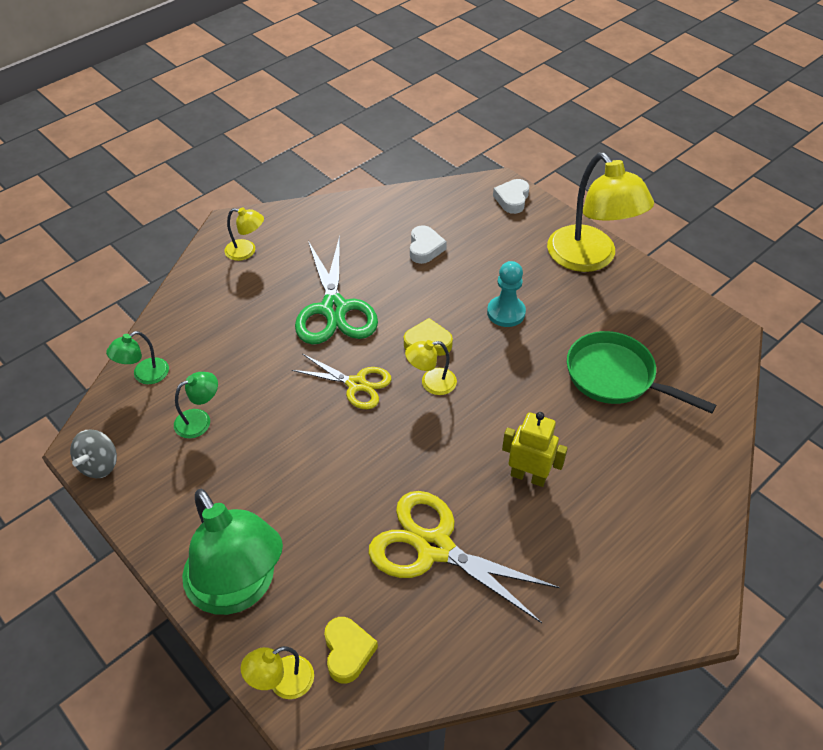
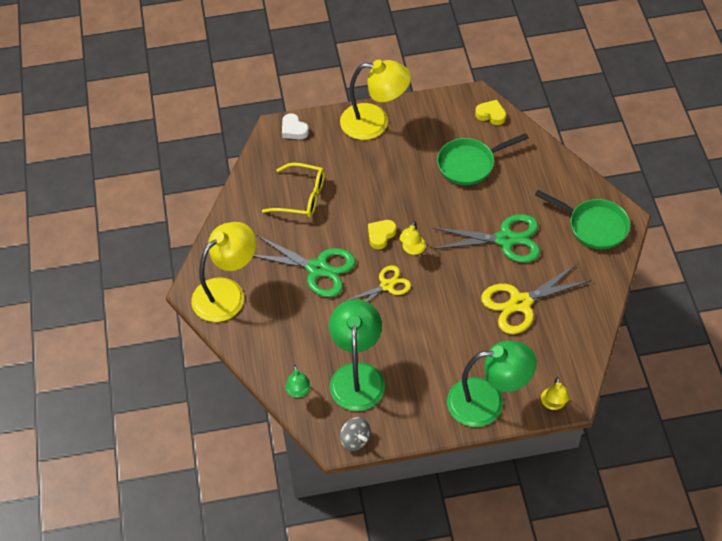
camera: 55 degrees left, 5 degrees up
green lamp [174,372,218,438] -> green lamp [329,299,385,411], size x2.20
yellow lamp [225,207,264,261] -> yellow lamp [191,222,256,322], size x2.20
yellow heart [324,617,378,684] -> yellow heart moved to [475,100,506,125]
white heart [410,225,447,264] -> yellow glasses [262,163,325,217]
turquoise pawn [487,261,526,327] -> none
yellow robot [502,412,568,487] -> green scissors [432,214,540,263]
none -> green pan [535,190,630,249]

